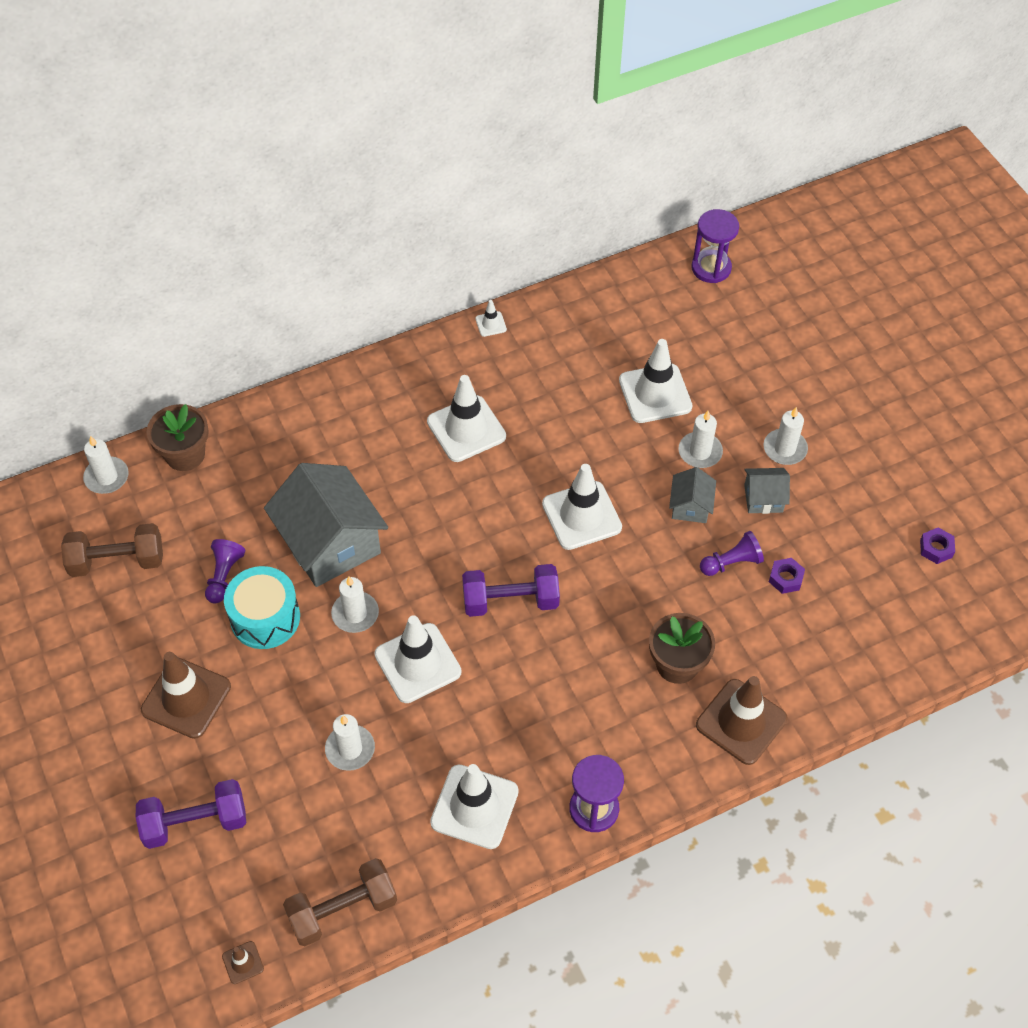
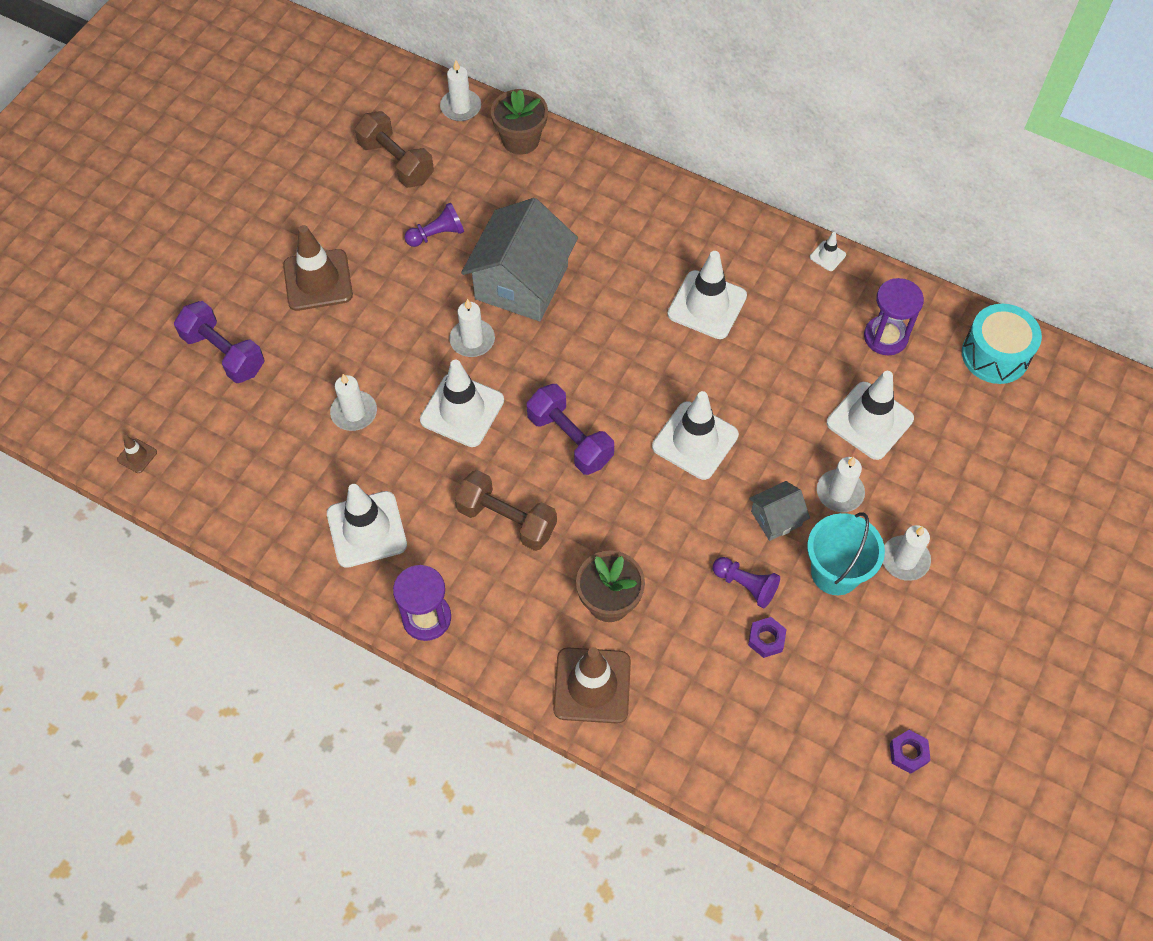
camera: 55 degrees right, 5 degrees up
turquoise drum [224,566,300,649] -> turquoise drum moved to [962,304,1042,384]
brown dumbbell [283,858,397,946] -> brown dumbbell moved to [455,470,557,551]
purple hourglass [691,209,739,283] -> purple hourglass moved to [864,278,924,355]
grey house [744,468,790,514] -> turquoise bucket [807,512,885,595]

